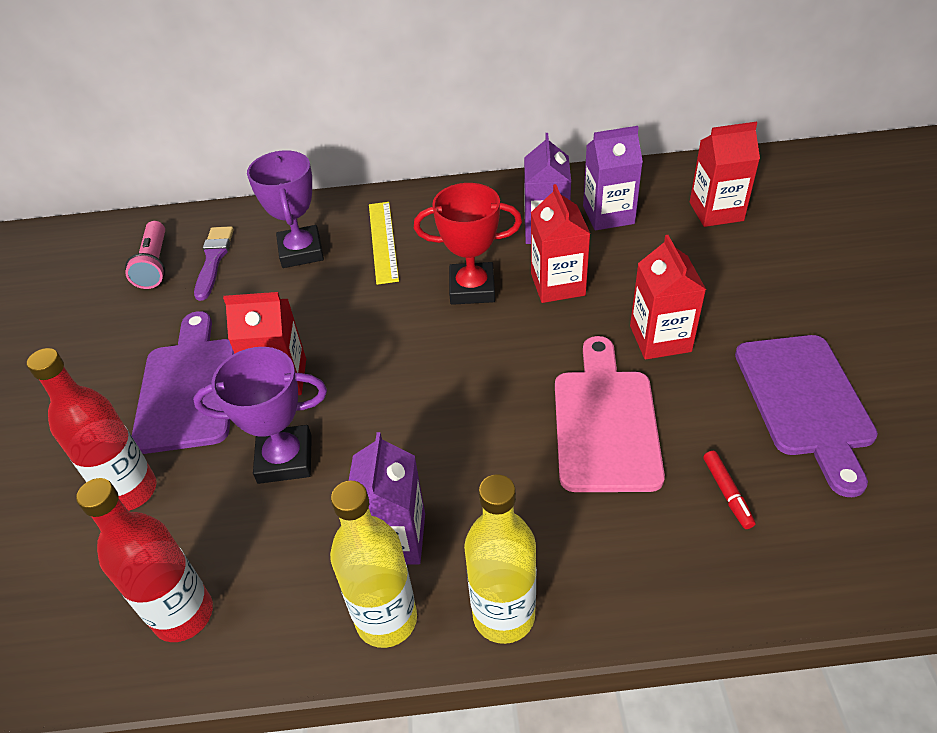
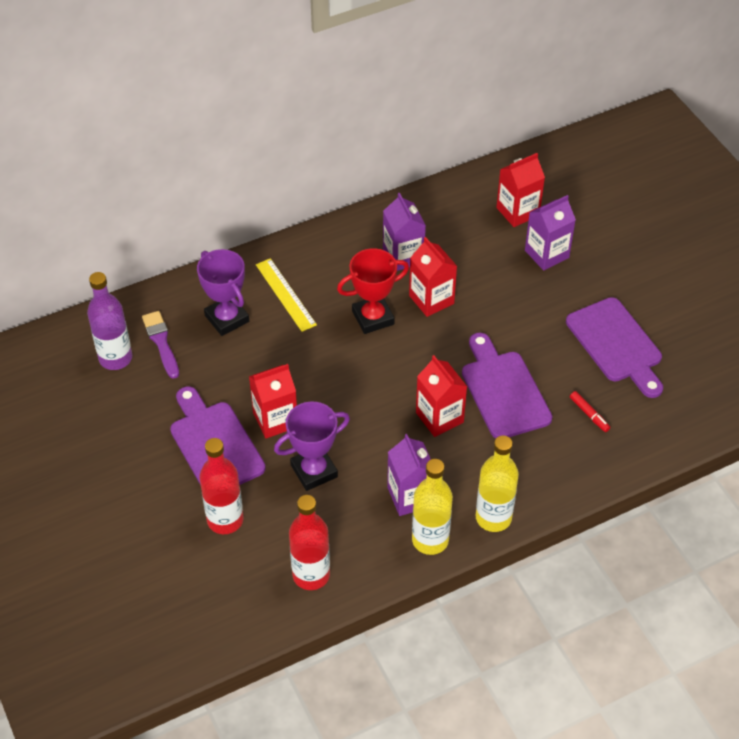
camera: 25 degrees left, 5 degrees up
pink flashlight [125,221,165,289] -> purple bottle [87,272,132,370]
pink cutting board [555,336,665,492] -> purple cutting board [462,333,552,438]
purple carton [583,126,643,231] -> purple carton moved to [525,195,576,271]
red carton [630,235,706,360] -> red carton moved to [416,355,467,437]

